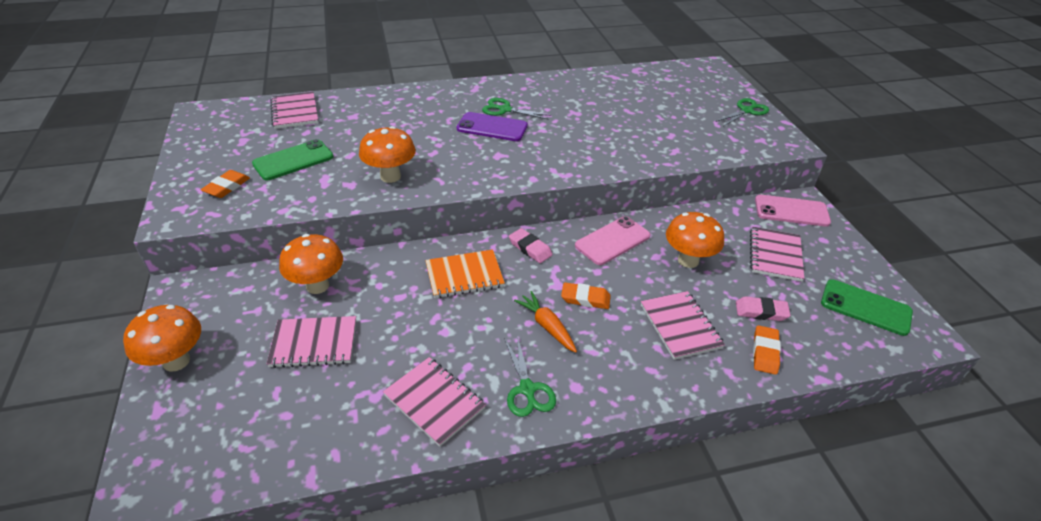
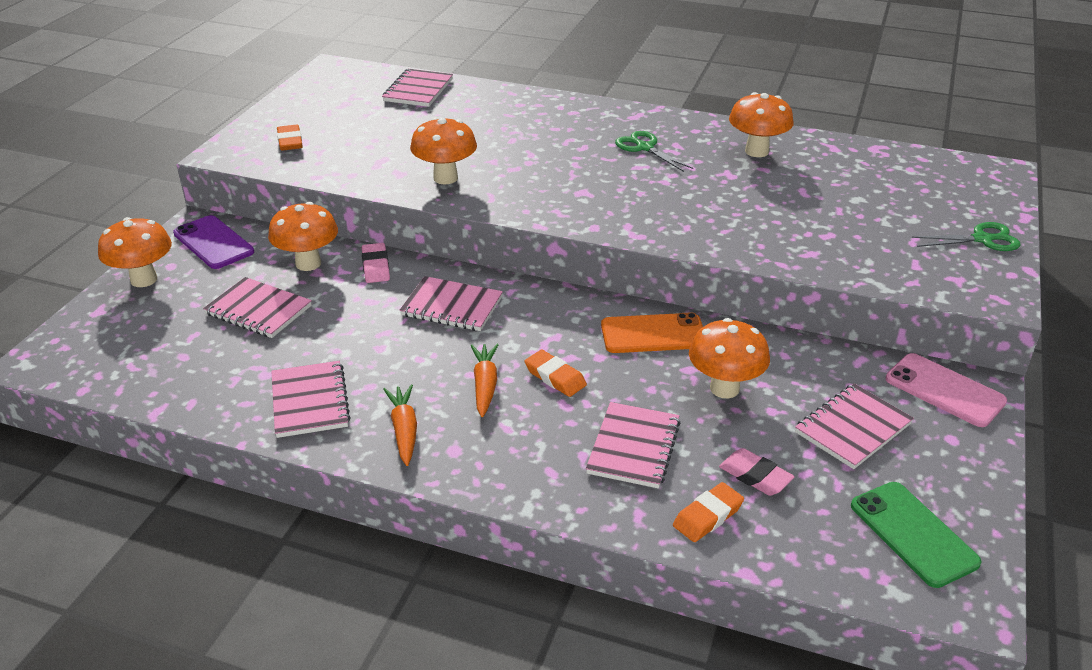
camera: 35 degrees right, 5 degrees down
orange eraser [201,170,250,198] -> orange eraser turned 75 degrees counterclockwise [277,124,303,151]
green phone [252,139,333,180] -> none
orange notebook [425,249,505,298] -> pink notebook [400,276,503,331]
purple phone [457,112,528,141] -> purple phone moved to [173,215,254,269]
green scissors [504,336,556,417] -> orange carrot [383,384,417,466]
pink eraser [509,228,553,263] -> pink eraser moved to [362,243,390,283]
pink phone [575,216,651,265] -> orange phone [601,312,703,353]
none -> orange mushroom [729,92,794,157]

